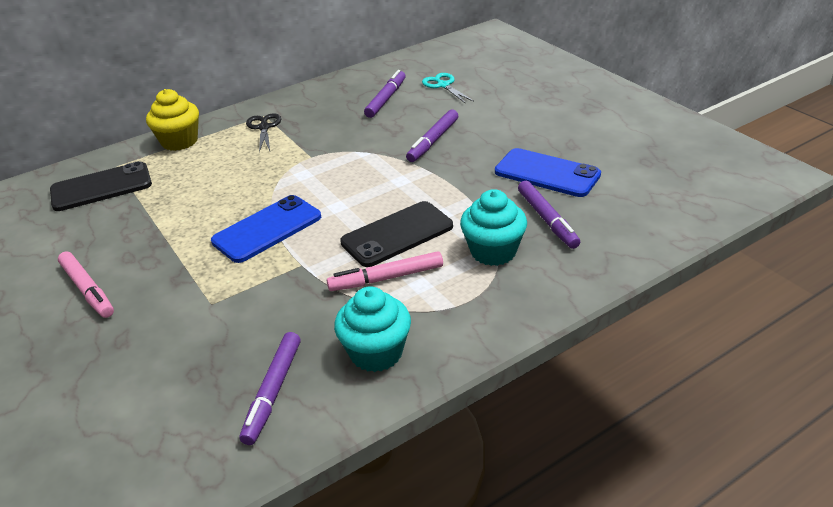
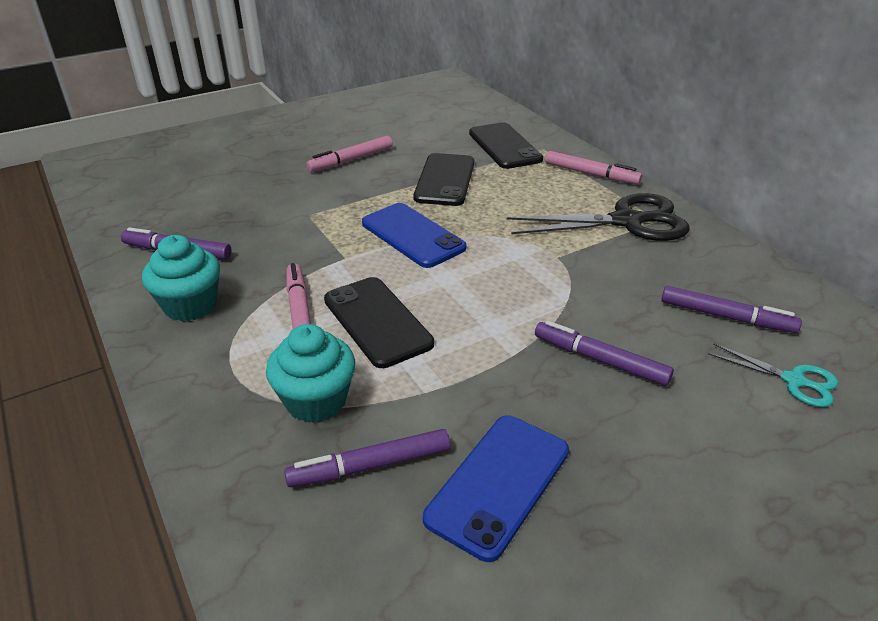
camera: 90 degrees right, 0 degrees up
yellow cupcake [146,89,199,151] -> pink marker [545,151,642,184]
black scissors [246,113,281,152] -> black scissors [507,193,689,241], size x1.93
turquoise scissors [422,73,474,104] -> turquoise scissors turned 60 degrees clockwise [708,343,838,407]
none -> black phone [413,153,474,206]

